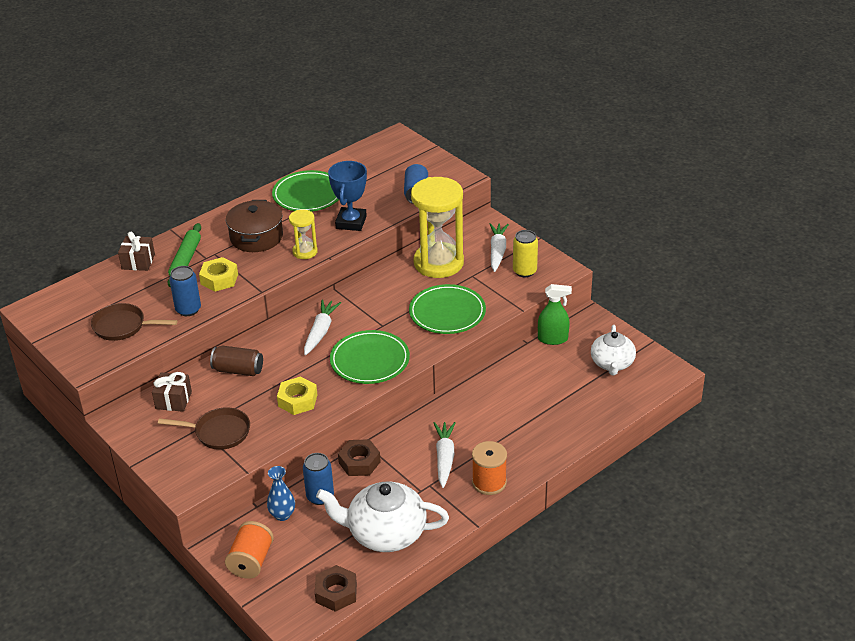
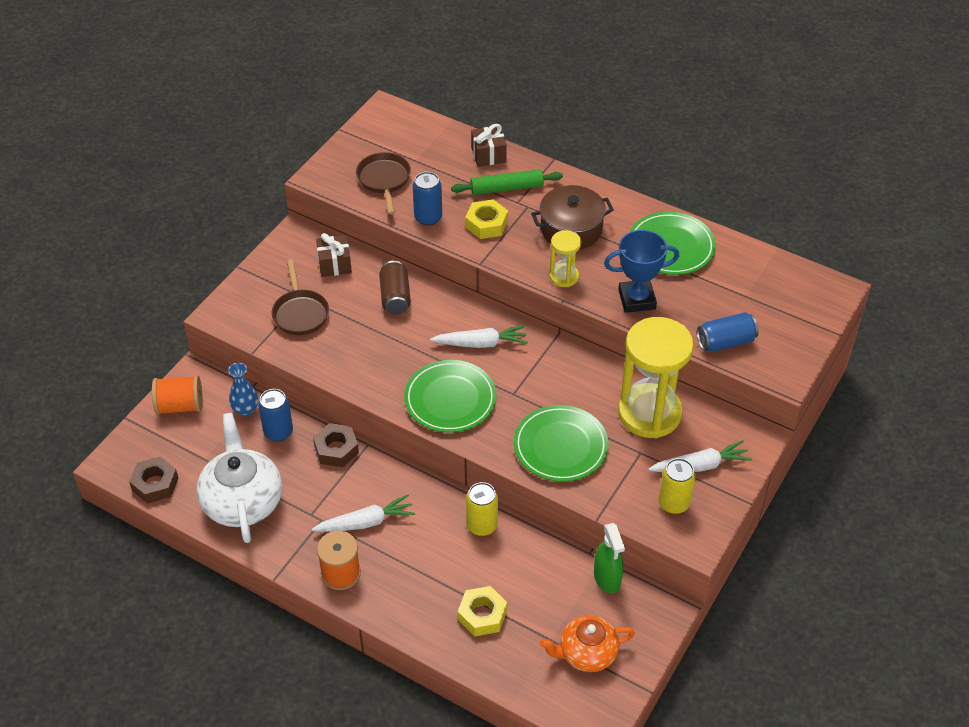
camera: 70 degrees right, 10 degrees up
yellow nut [277,376,318,415] -> yellow nut moved to [458,586,507,636]
white teapot [591,325,636,375] -> orange teapot [540,615,635,672]
none -> yellow can [466,482,498,536]

